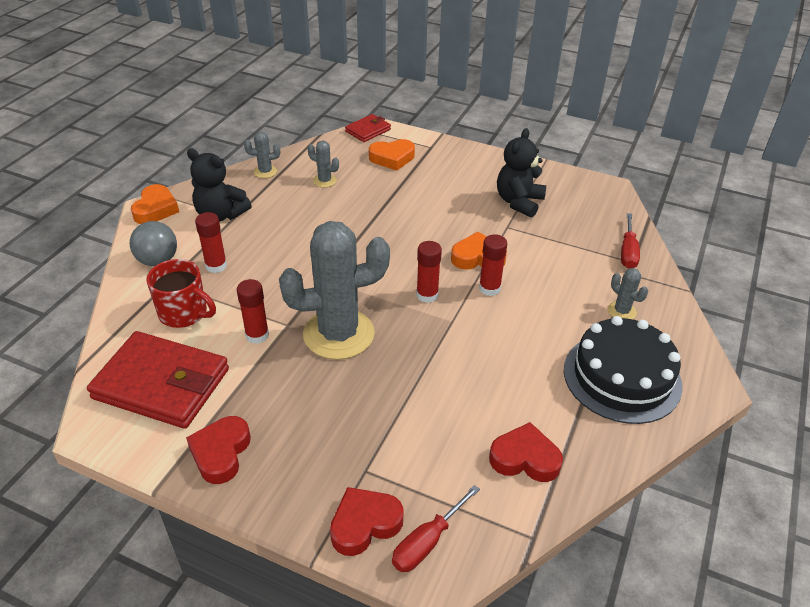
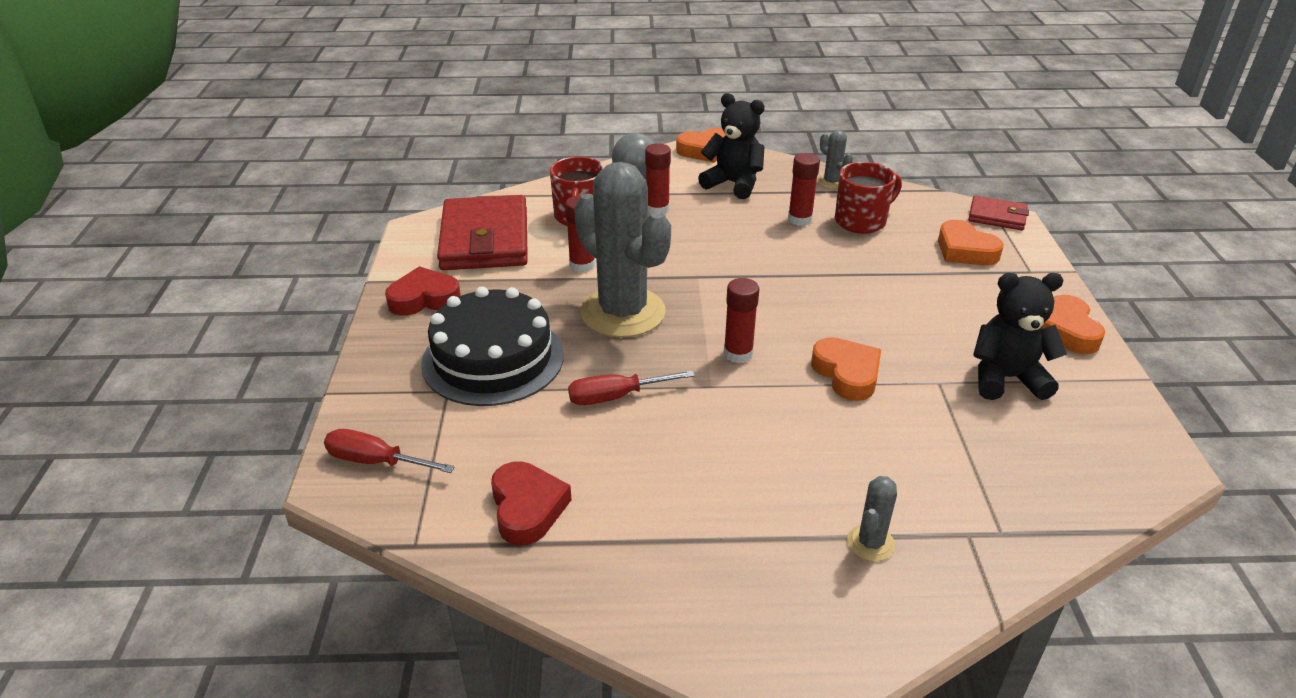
camera: 65 degrees right, 5 degrees down
black teddy bear [187,148,252,222] -> black teddy bear turned 120 degrees clockwise [698,93,765,199]
grey cactus [308,141,339,188] -> red mug [835,162,902,234]
red heart [330,487,404,556] -> none
red glue stick [479,234,507,296] -> red glue stick moved to [788,153,820,226]
black cake [564,316,682,424] -> black cake moved to [421,286,564,406]
red screwdriver [621,213,640,269] -> red screwdriver moved to [568,370,695,405]
none -> orange heart [1042,295,1106,354]

